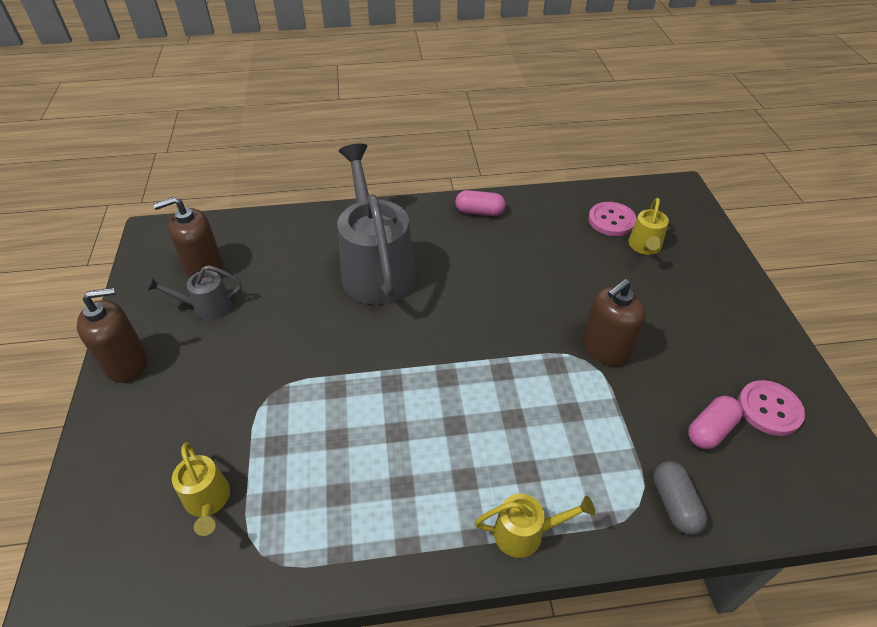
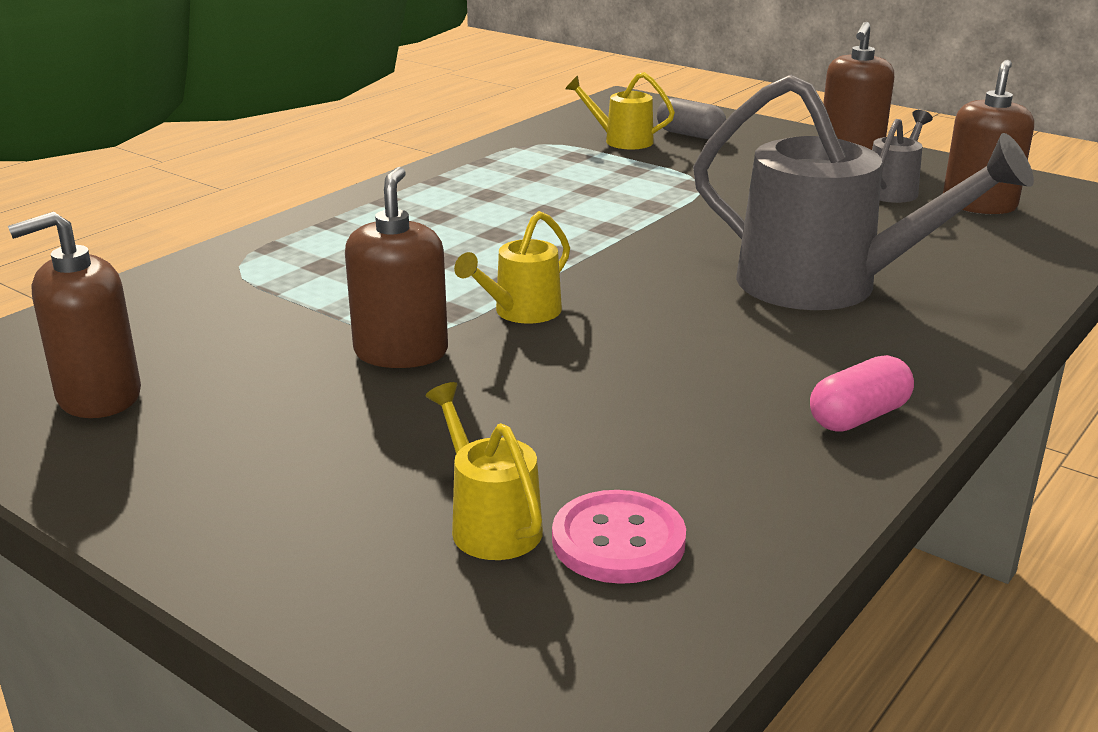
camera: 135 degrees right, 20 degrees down
yellow watering can [475,494,595,558] -> yellow watering can moved to [454,211,570,324]
grey capsule [654,461,708,535] -> grey capsule moved to [657,98,726,139]
pink capsule [688,396,743,449] -> none
pink button [738,380,805,436] -> brown soap dispenser [8,212,141,418]

